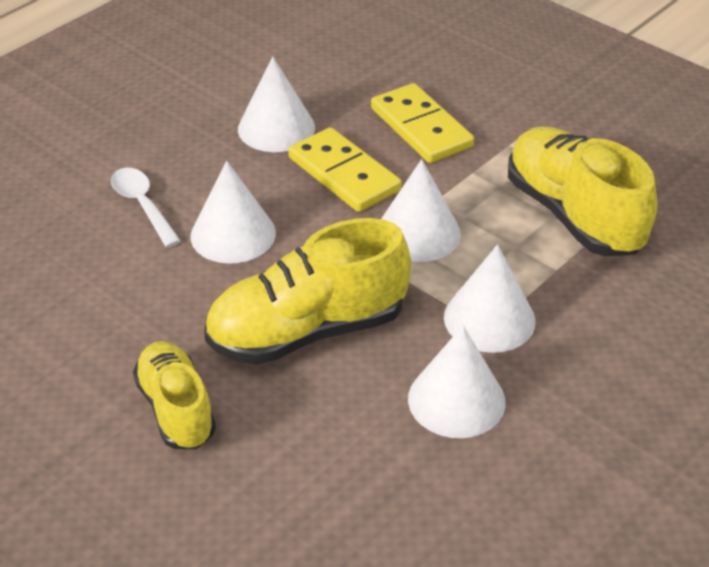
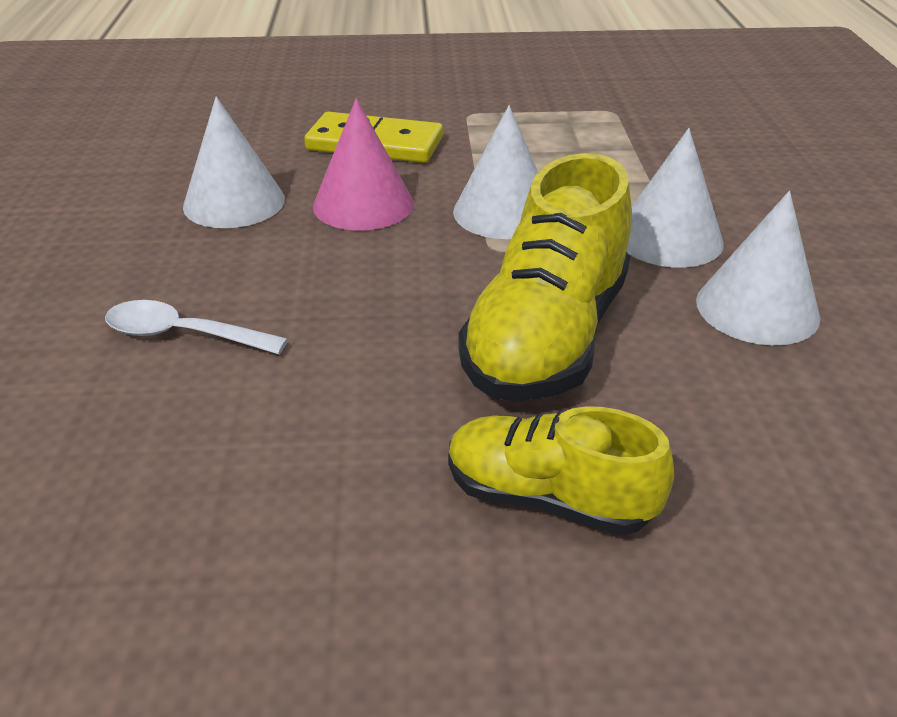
camera: 45 degrees left, 5 degrees down
white cone [191,161,276,264] -> none
yellow domino [288,127,402,212] -> pink cone [313,98,414,231]
yellow shoe [508,126,657,256] -> none

